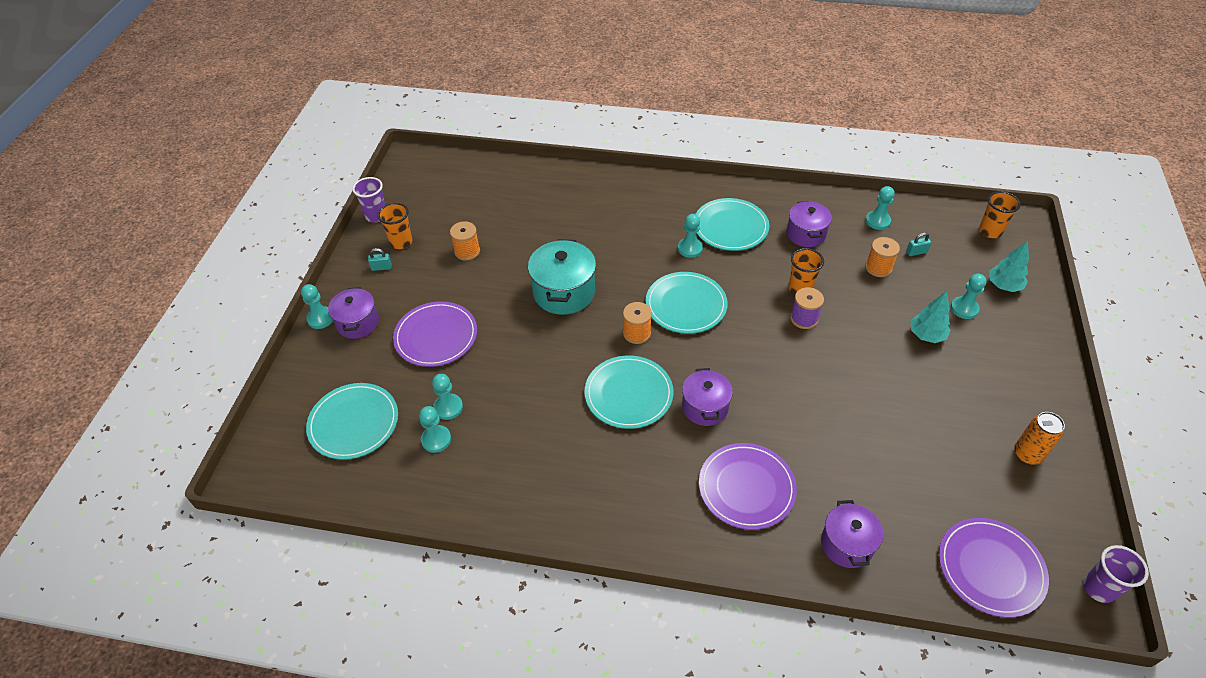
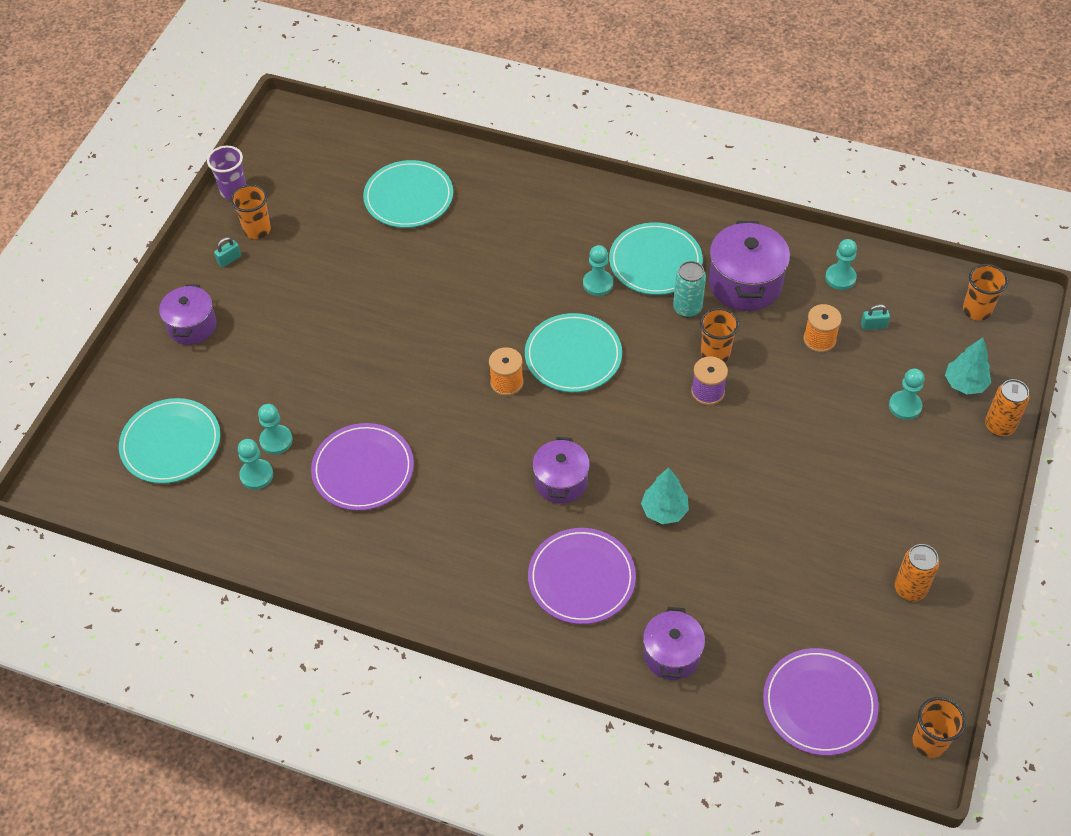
camera: 10 degrees right, 5 degrees up
turquoise pawn [301,284,333,329] -> none
turquoise padlock [368,248,392,271] -> turquoise padlock turned 45 degrees counterclockwise [214,237,241,268]
purple plate [393,301,477,367] -> purple plate moved to [311,423,414,511]
orange spool [450,221,480,261] -> none
turquoise pot [528,239,596,315] -> none
turquoise plate [585,356,674,429] -> turquoise plate moved to [363,160,453,228]
purple pot [787,201,832,247] -> purple pot [709,221,790,311], size x1.51
turquoise tree [910,291,951,343] -> turquoise tree moved to [641,468,689,524]
purple cup [1083,545,1149,603] -> orange cup [912,697,966,758]
none -> turquoise can [673,261,706,318]
none -> orange can [985,379,1029,437]

